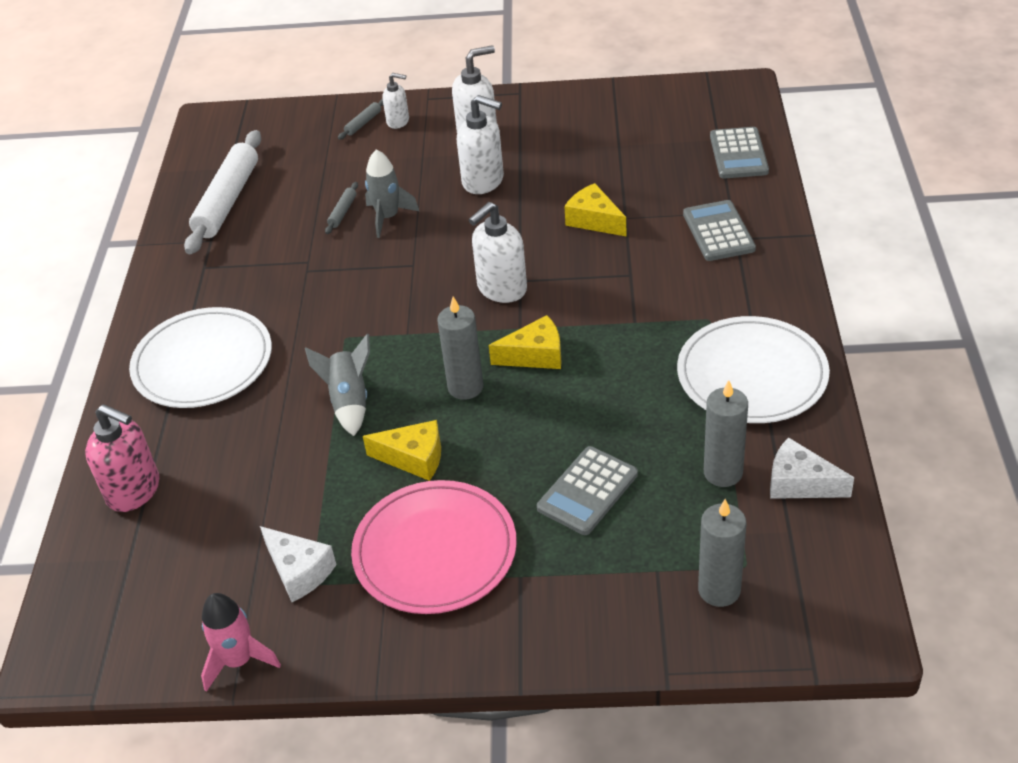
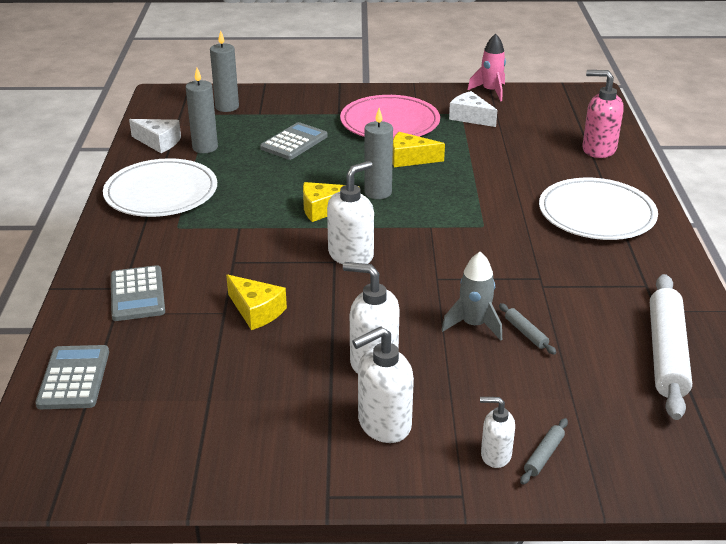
camera: 175 degrees right, 10 degrees down
grey rocket [305,334,370,436] -> none
grey rolling pin [325,182,358,234] -> grey rolling pin turned 45 degrees counterclockwise [499,303,556,355]

